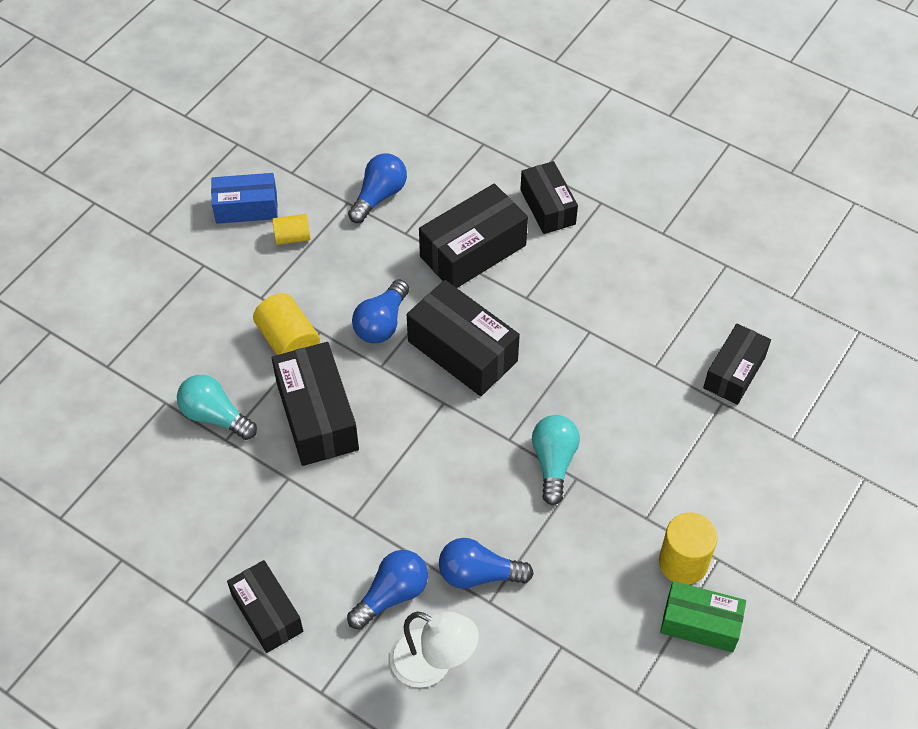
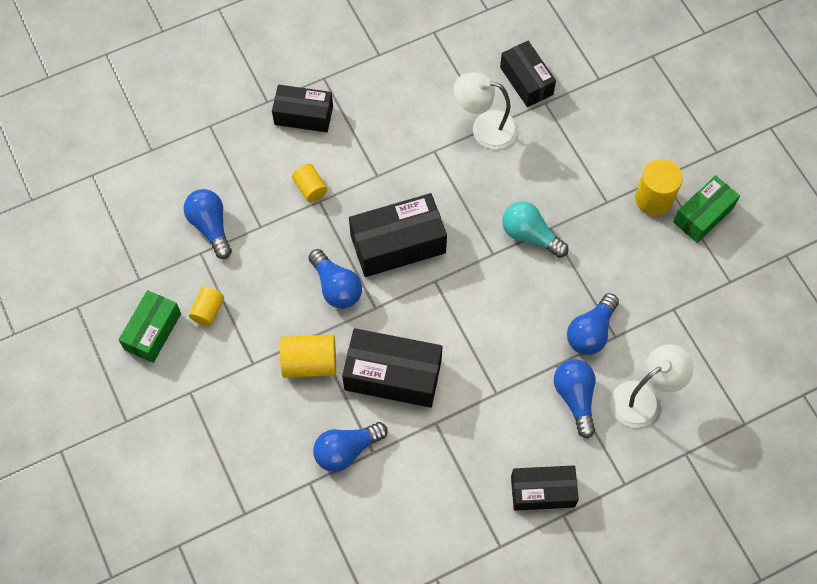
camera: 60 degrees left, 10 degrees up
turquoise light bulb [177,375,257,440] -> blue light bulb [313,422,388,472]
blue box [211,173,278,224] -> green box [118,290,181,363]
black box [419,183,528,288] -> yellow cylinder [292,164,327,202]
none -> white lamp [454,72,518,149]

